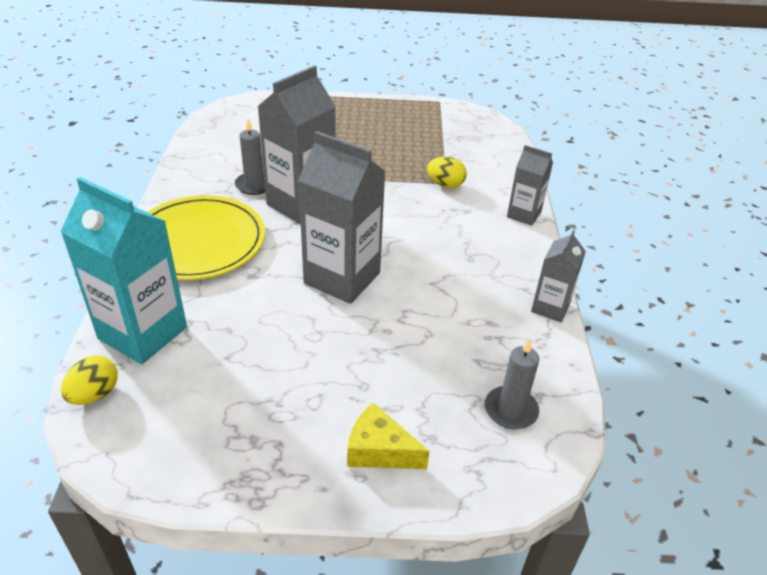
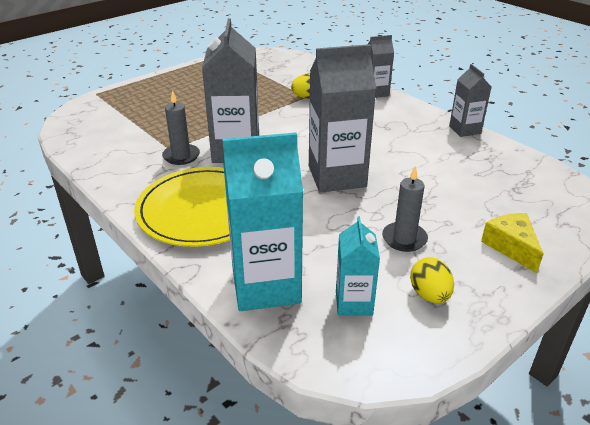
camera: 40 degrees left, 5 degrees down
yellow egg [61,355,118,405] -> yellow egg moved to [410,257,454,303]
yellow cheese [347,403,430,469] -> yellow cheese turned 90 degrees clockwise [481,213,544,273]
grey candle [485,338,539,429] -> grey candle moved to [382,166,428,252]
none -> turquoise carton [336,216,380,316]

